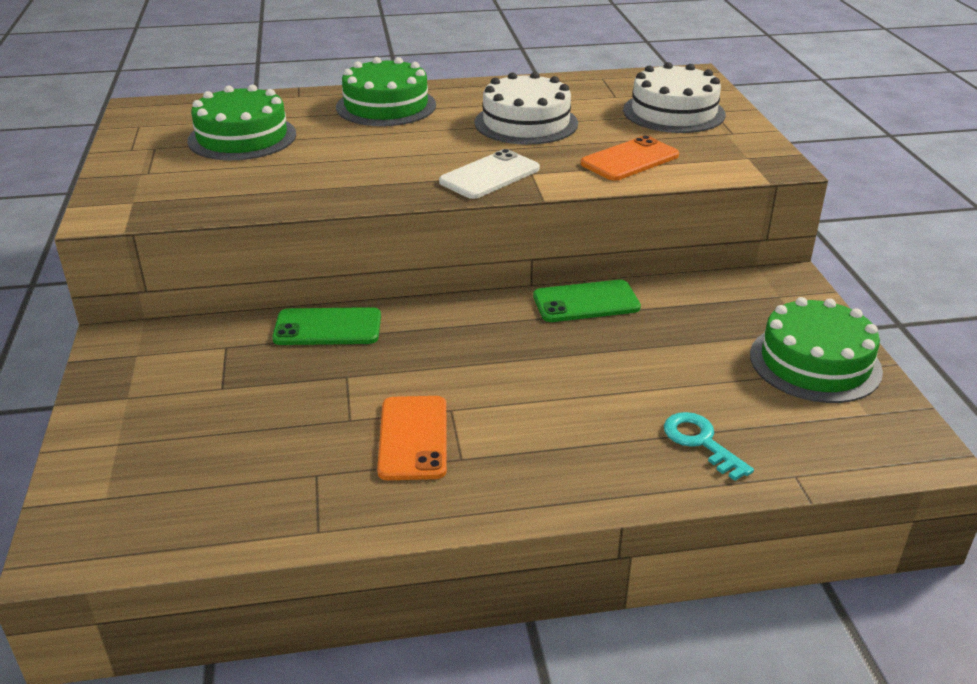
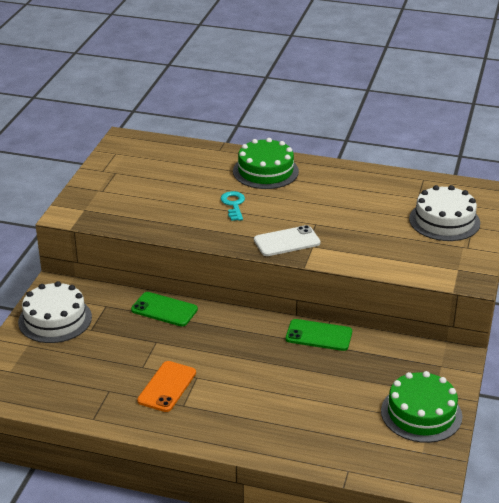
camera: 25 degrees right, 0 degrees up
green cake [187,85,296,160] -> none
white cake [475,72,578,145] -> white cake moved to [18,281,92,343]
orange phone [581,135,679,181] -> none
turquoise key [664,412,754,481] -> turquoise key moved to [221,191,245,221]

